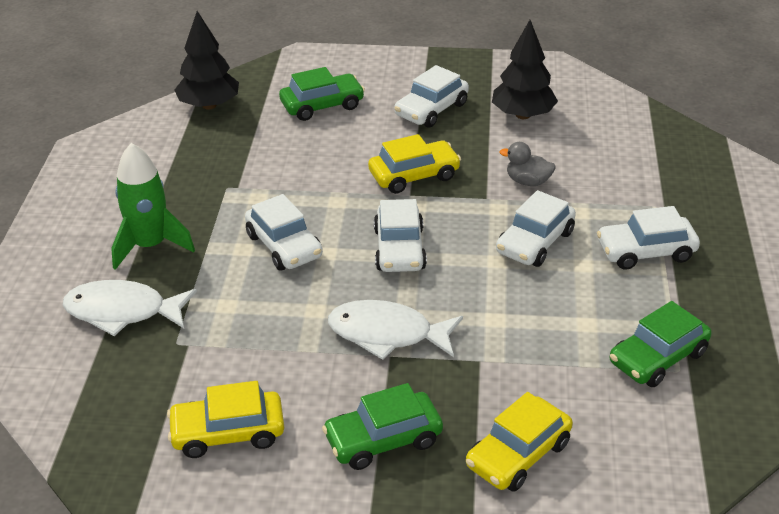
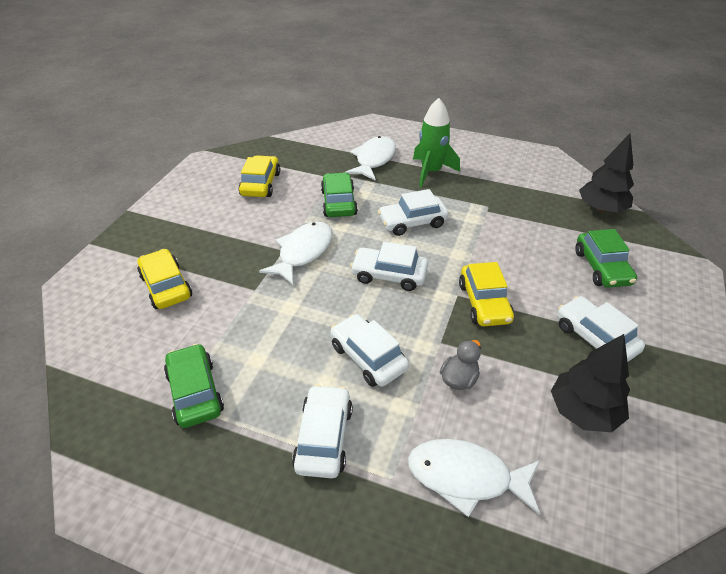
camera: 105 degrees right, 5 degrees up
green car [322,383,443,470] -> green car moved to [321,172,358,217]
none -> white fish [408,439,540,517]

